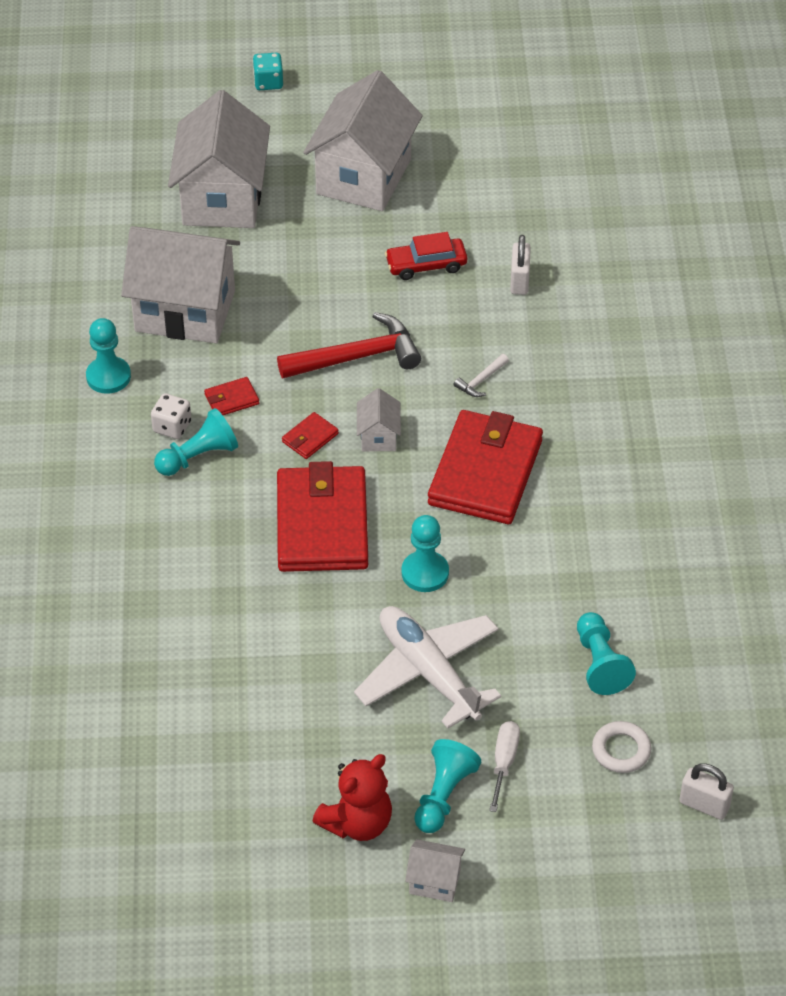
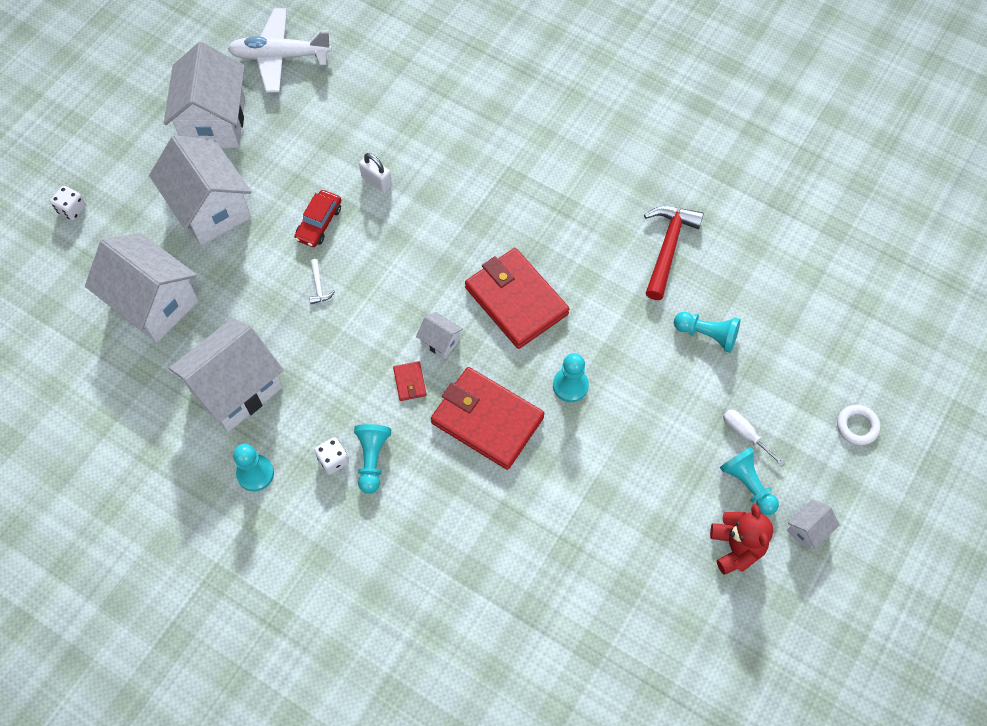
camera: 55 degrees left, 15 degrees up
red wallet [204,377,259,415] -> none
turquoise dice [253,53,283,90] -> white dice [50,186,86,220]
red hammer [277,312,421,378] -> red hammer moved to [644,206,704,300]
white plane [354,606,501,729] -> white plane moved to [228,8,332,93]
white hammer [454,354,509,397] -> white hammer moved to [309,259,335,304]
white ring [592,721,652,773] -> white ring moved to [837,405,880,445]
white padlock [679,763,734,820] -> none
none -> white house [164,42,245,148]

